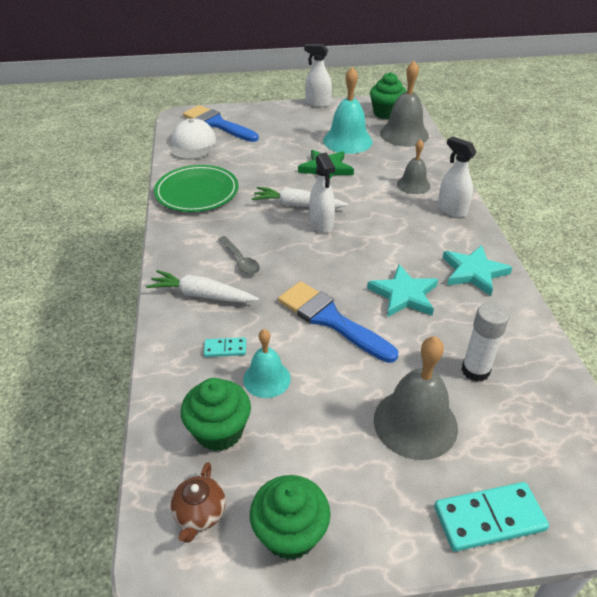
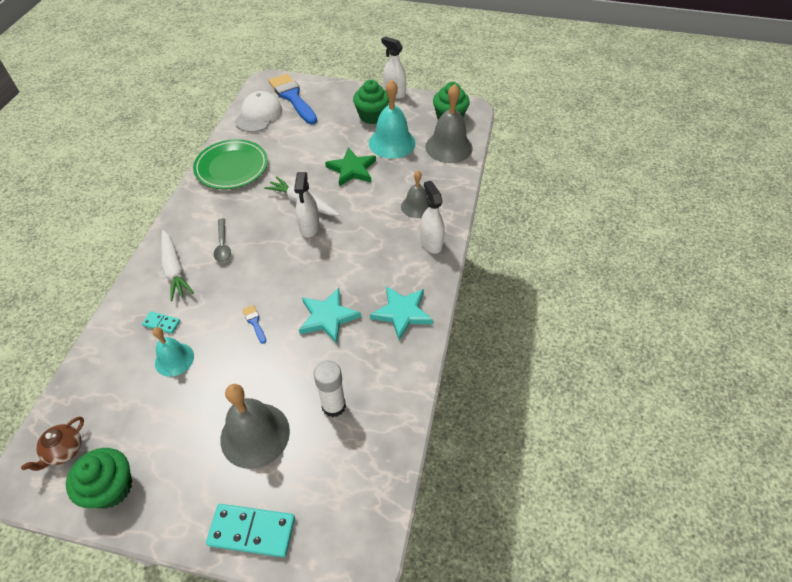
camera: 20 degrees right, 10 degrees up
white carrot [146,270,259,303] -> white carrot turned 150 degrees counterclockwise [162,230,194,301]
green cupcake [181,378,251,451] -> green cupcake moved to [353,80,389,124]
blue brush [278,281,398,363] -> blue brush [242,305,266,344], size x0.41

